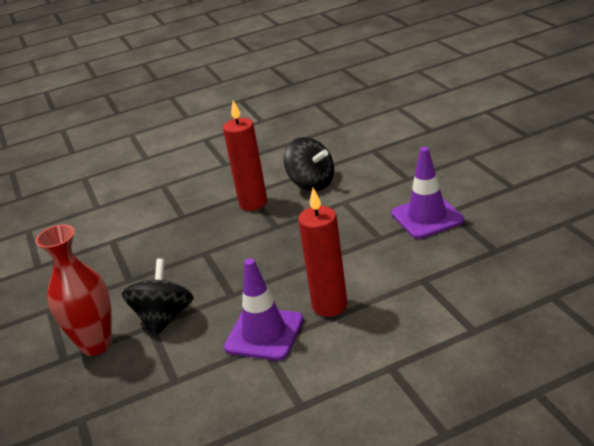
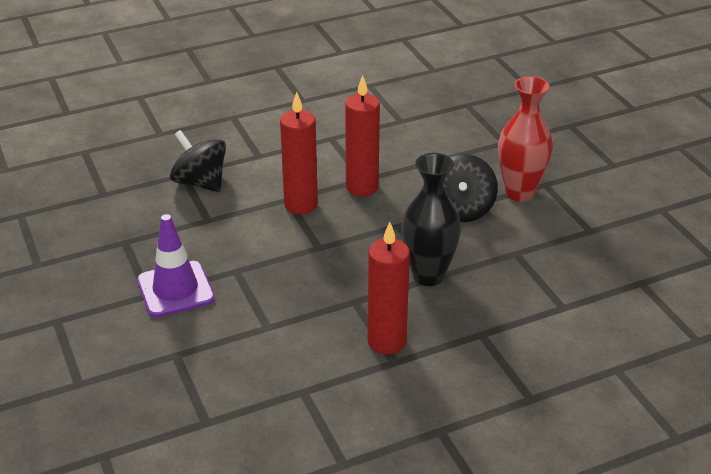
camera: 175 degrees right, 5 degrees up
purple traffic cone [224,258,304,361] -> red candle [345,75,380,196]
black spinning top [284,137,334,191] -> black spinning top moved to [170,130,226,192]
none -> black vase [401,153,461,286]

